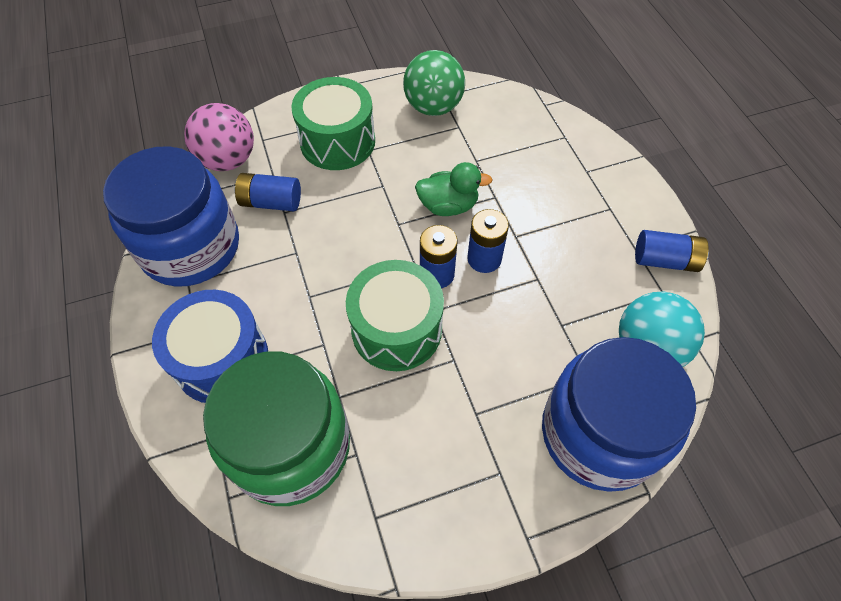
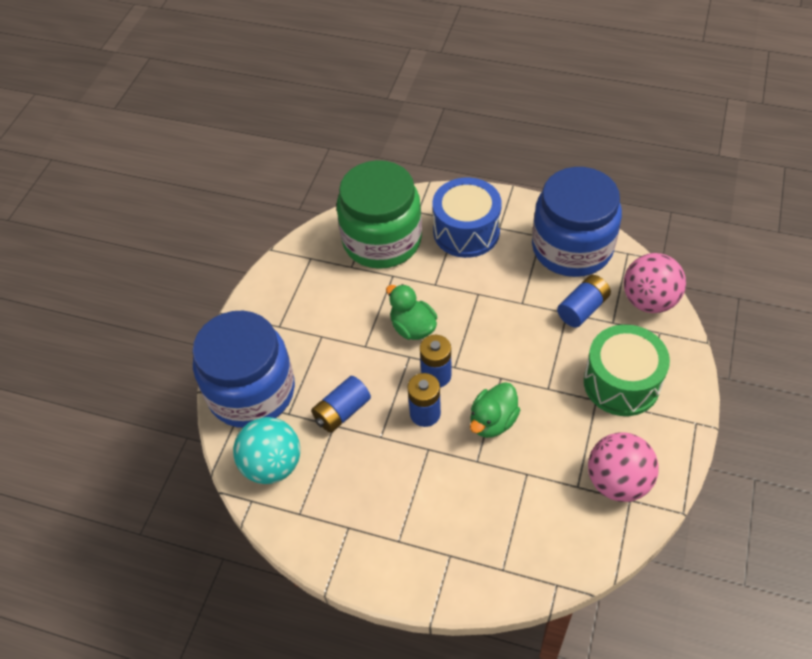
camera: 130 degrees right, 5 degrees down
green drum [346,260,444,371] -> green duck [386,284,437,340]
green ball [403,50,465,116] -> pink ball [588,432,659,502]
blue battery [635,230,709,272] -> blue battery moved to [311,376,371,433]

